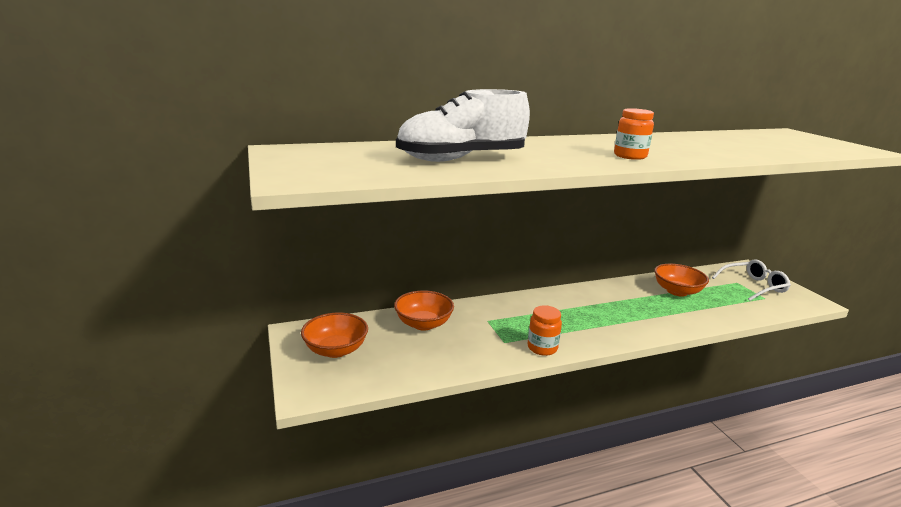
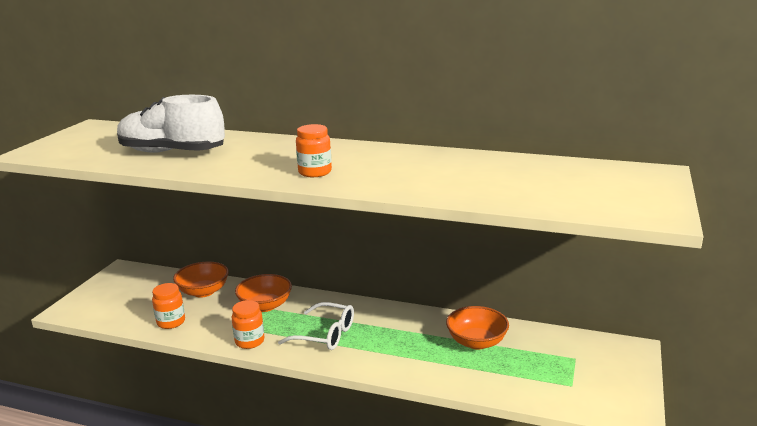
camera: 40 degrees right, 0 degrees up
orange bowl [301,312,368,358] -> orange bowl moved to [235,274,292,312]
white glasses [712,260,791,301] -> white glasses moved to [278,302,354,350]
none -> orange jar [152,283,185,329]

